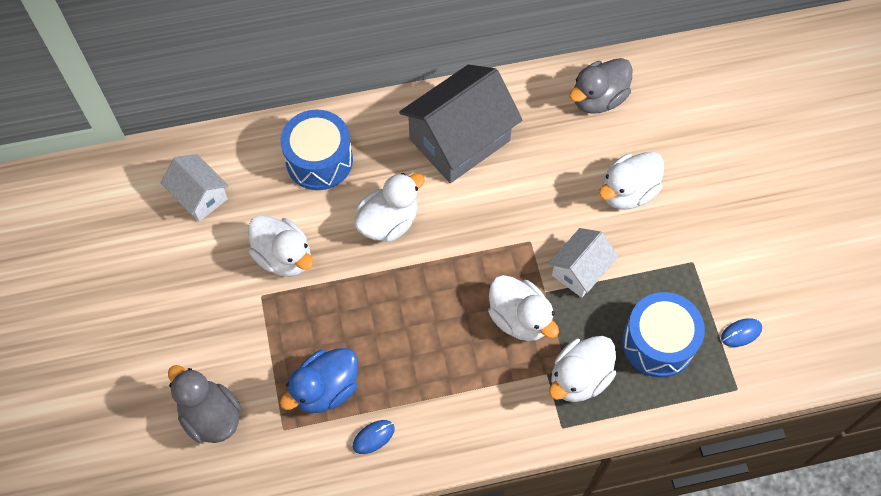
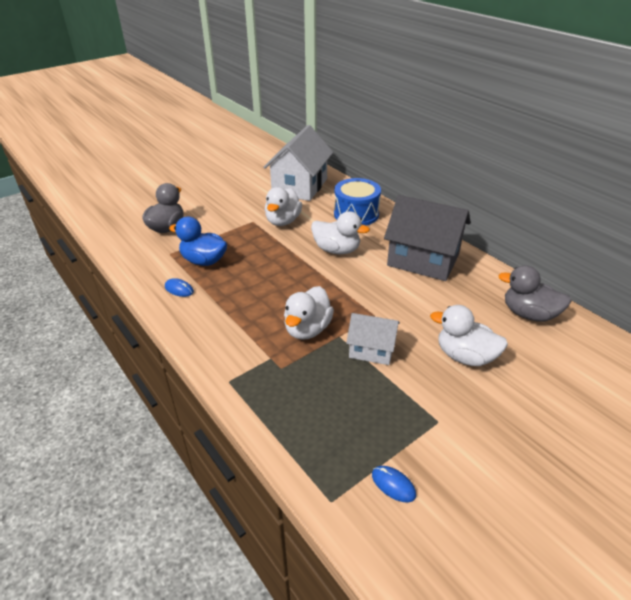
camera: 65 degrees right, 25 degrees down
white house [161,154,229,222] -> white house [263,125,333,201], size x1.82
white duck [549,336,616,402] -> none
blue drum [622,292,705,377] -> none

